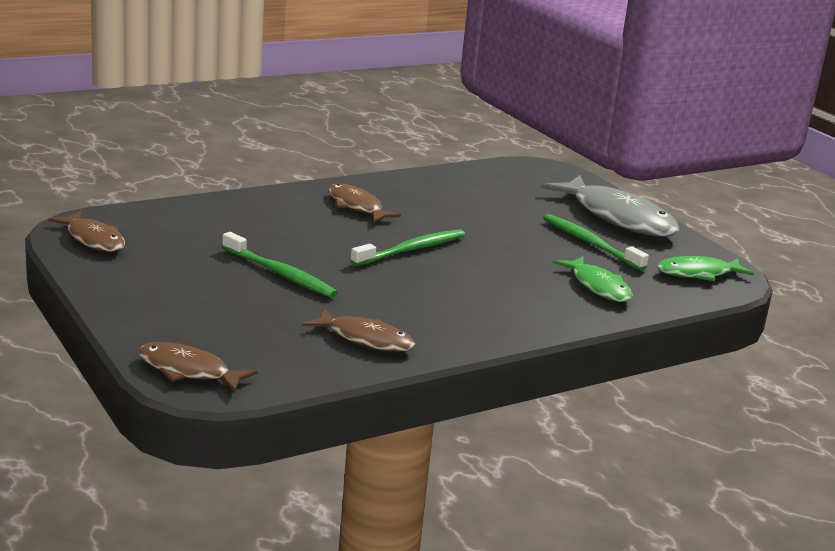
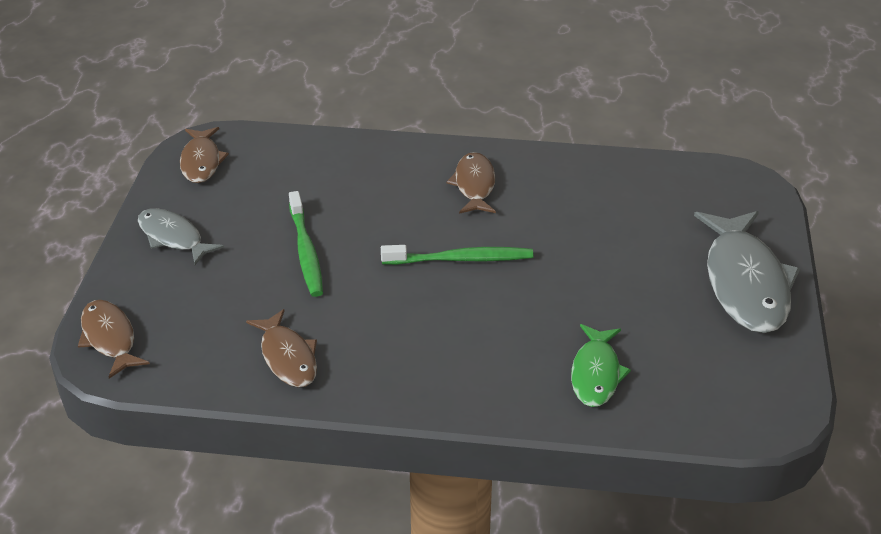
camera: 40 degrees right, 15 degrees up
green toothbrush [543,214,649,271] -> none
green fish [657,256,754,281] -> none
none -> grey fish [138,208,224,265]

